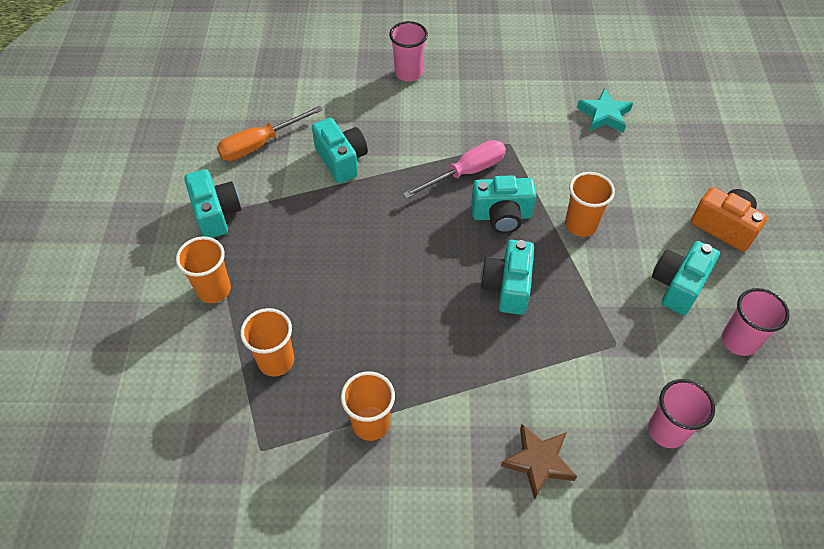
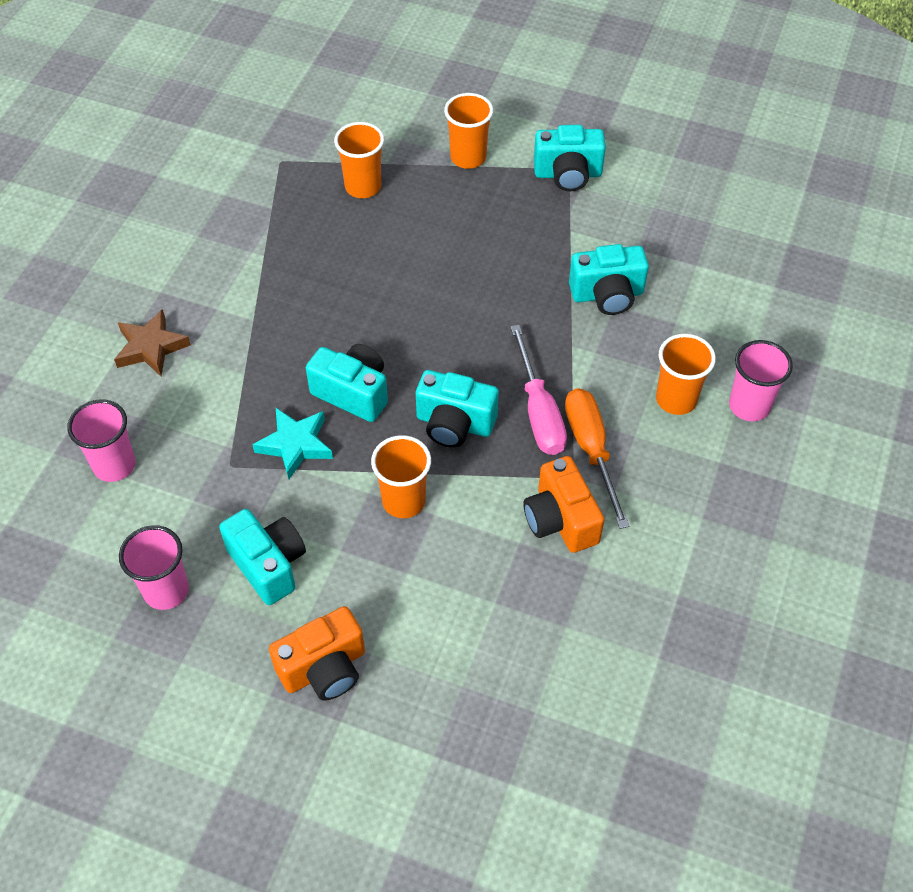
camera: 110 degrees right, 0 degrees up
orange screwdriver [217,106,323,161] -> orange screwdriver moved to [565,388,629,529]
orange cup [341,371,395,441] -> orange cup moved to [656,334,716,415]
turquoise camera [471,175,536,233] -> turquoise camera turned 90 degrees counterclockwise [416,370,499,448]
turquoise star [577,88,633,133] -> turquoise star moved to [252,408,333,479]
none -> orange camera [523,456,604,553]

